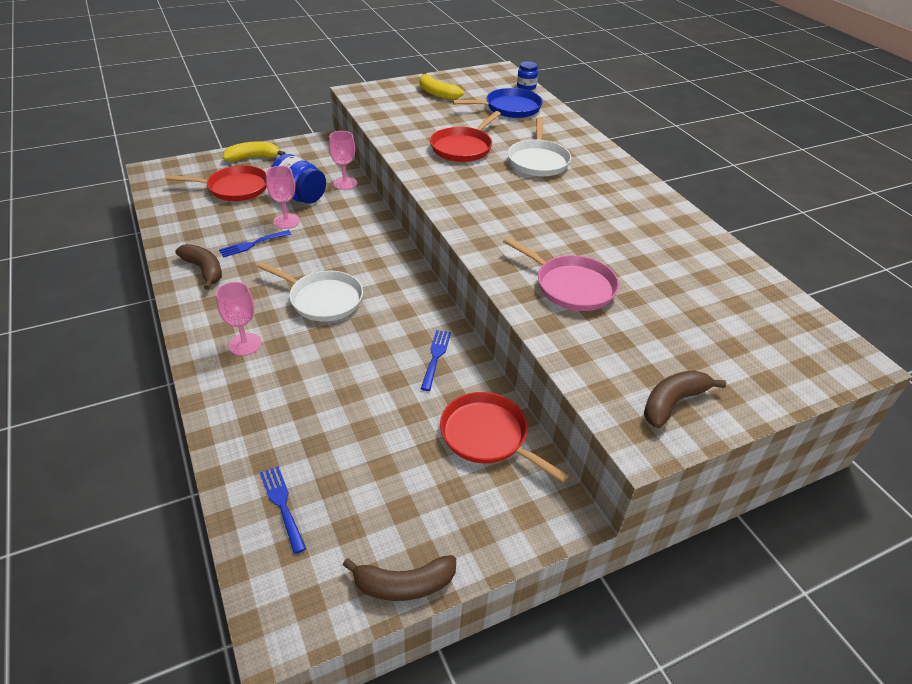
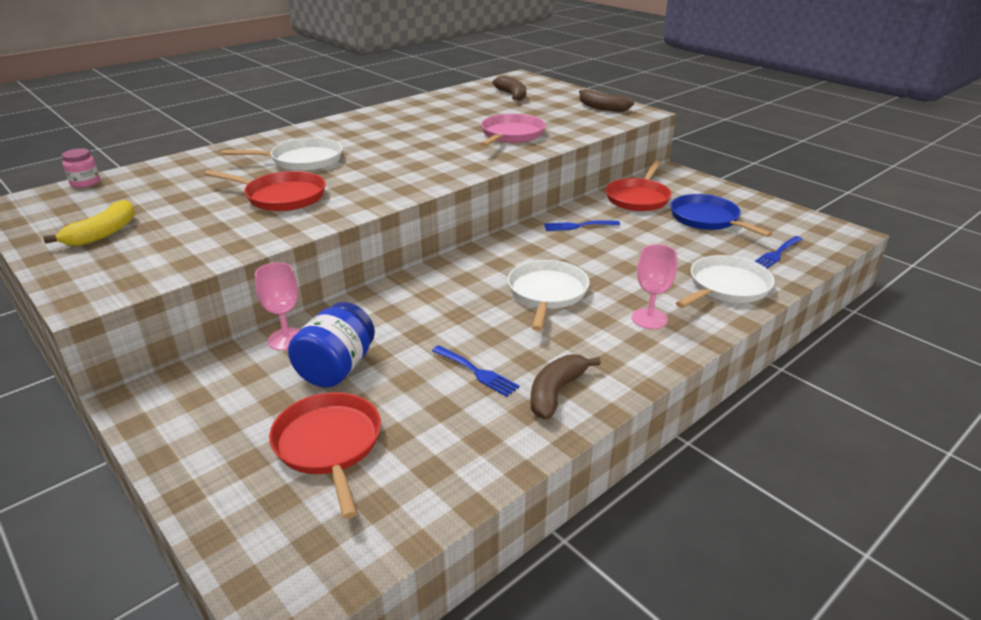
camera: 105 degrees left, 10 degrees down
yellow banana [223,142,286,162] -> none
pink goblet [266,166,300,229] -> none
brown banana [343,555,456,601] -> brown banana moved to [493,75,526,101]
blue pan [453,88,543,118] -> blue pan moved to [670,194,772,237]
blue jar [517,61,538,90] -> pink jar [62,148,100,188]
none -> white pan [676,255,775,308]

